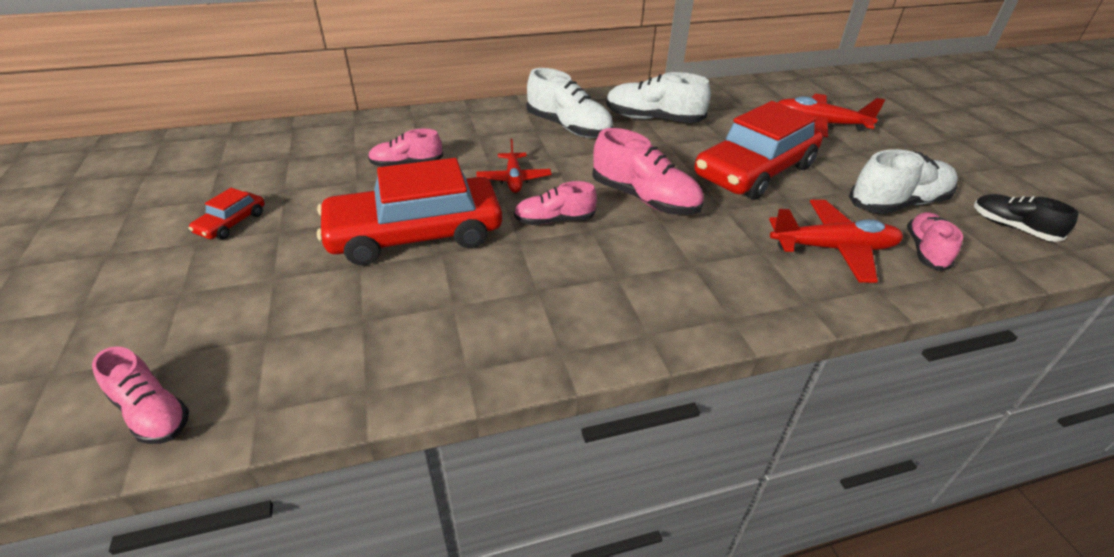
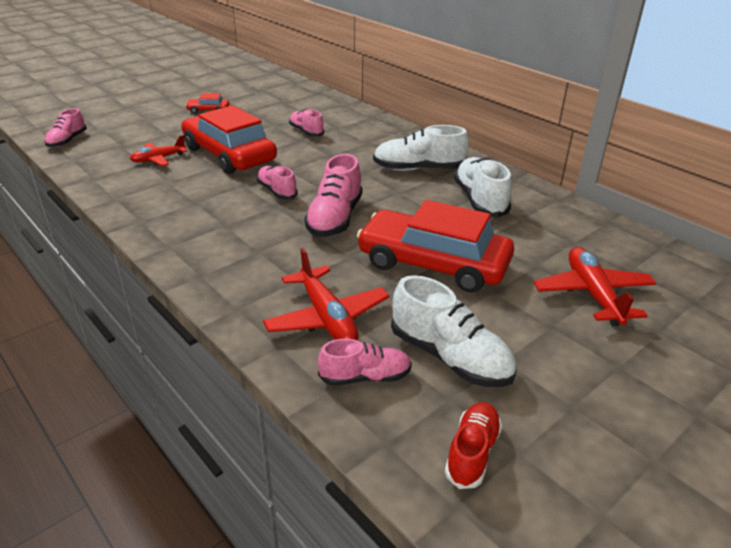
camera: 65 degrees right, 5 degrees down
red plane [476,138,551,193] -> red plane moved to [130,135,187,166]
white shoe [527,68,613,138] -> white shoe turned 75 degrees clockwise [373,125,469,171]
black shoe [974,194,1078,242] -> red shoe [445,402,502,489]

